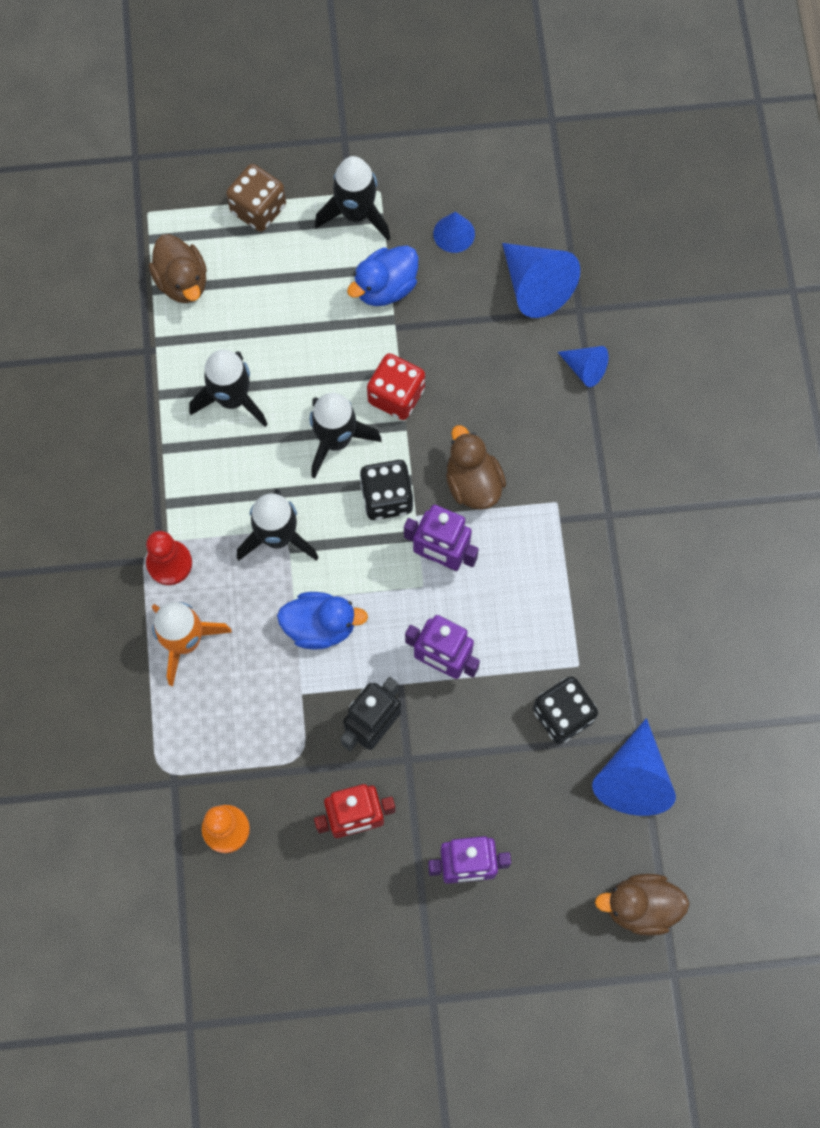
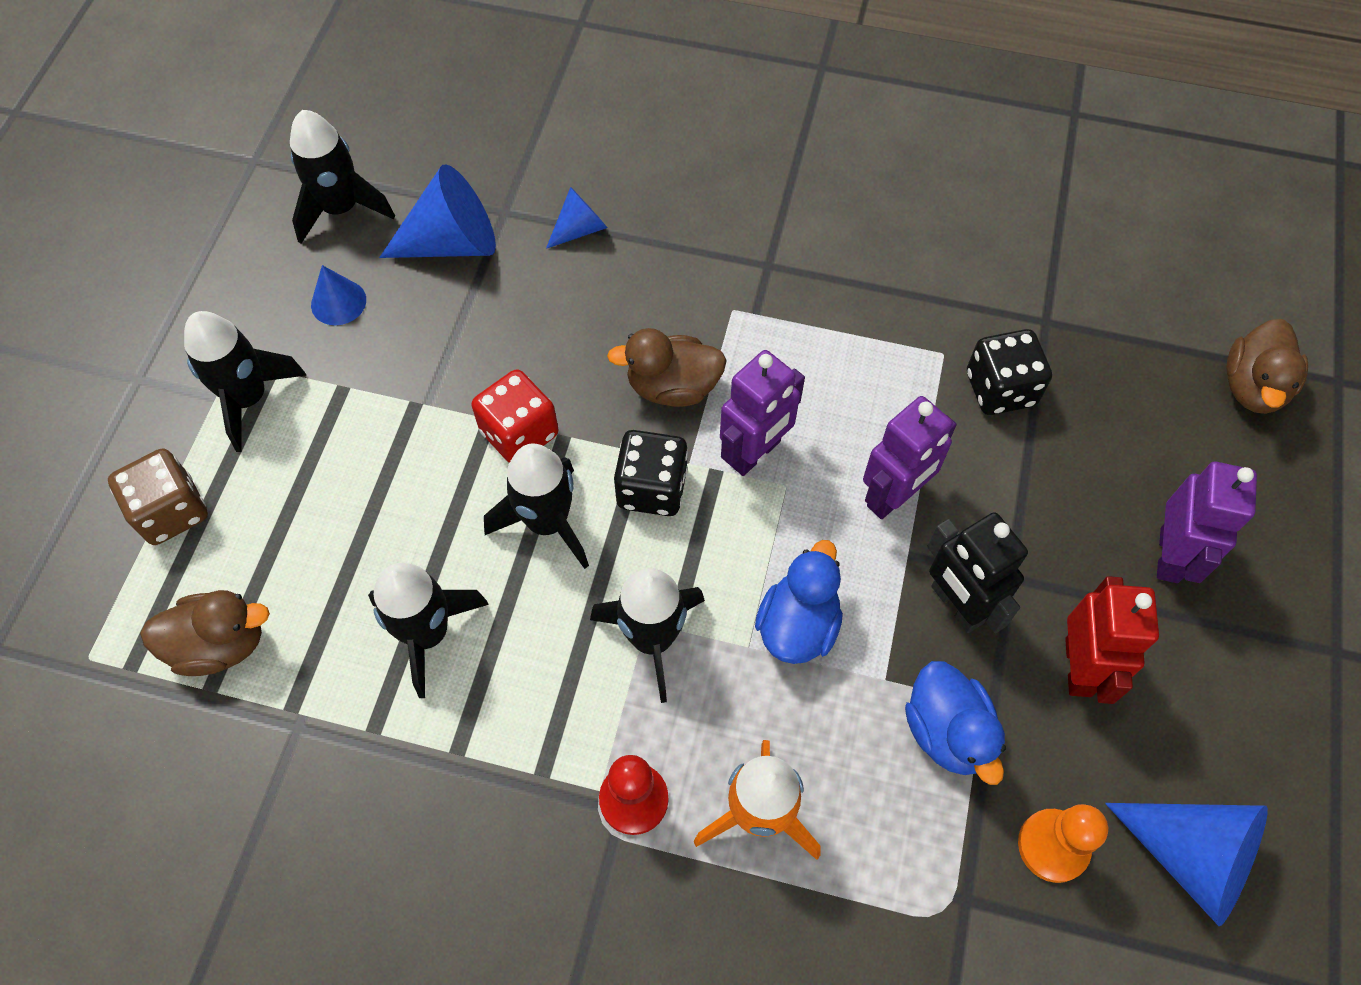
camera: 70 degrees left, 10 degrees down
blue duck [347,246,418,306] -> blue duck moved to [905,661,1006,785]
blue cone [592,718,676,816] -> blue cone moved to [1105,803,1268,926]
none -> black rocket [290,110,395,244]

